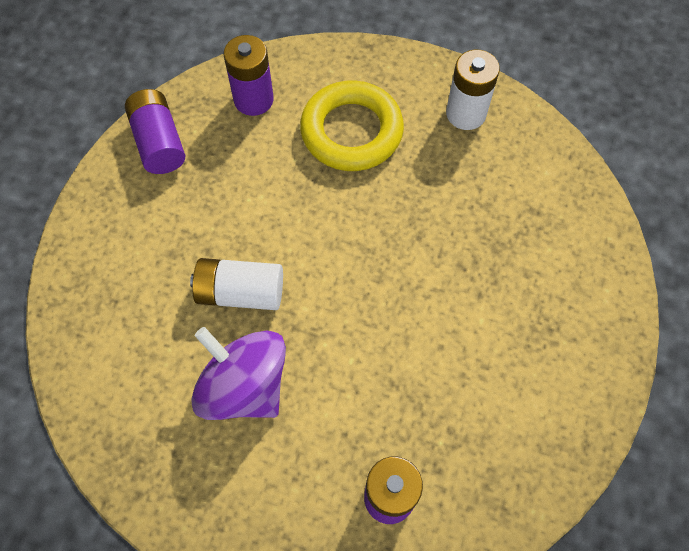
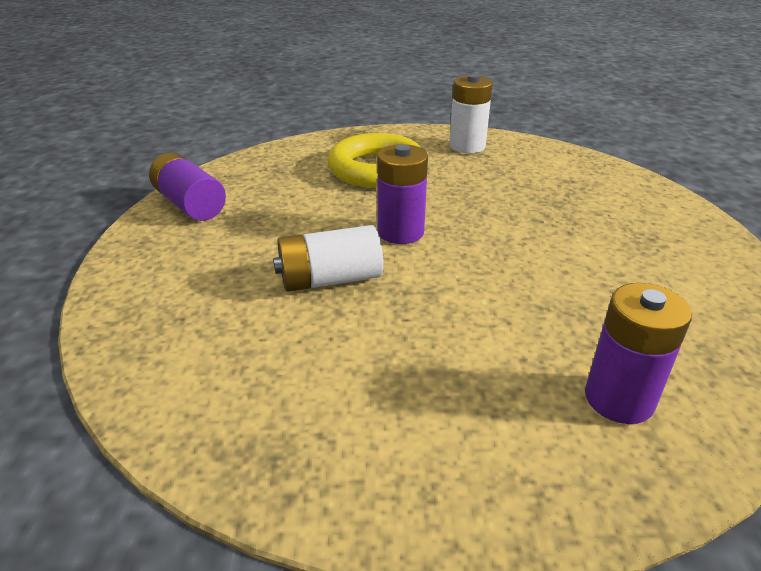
camera: 20 degrees left, 30 degrees down
purple spinning top [191,327,286,420] -> none
purple battery [224,35,274,116] -> purple battery moved to [377,144,428,244]

